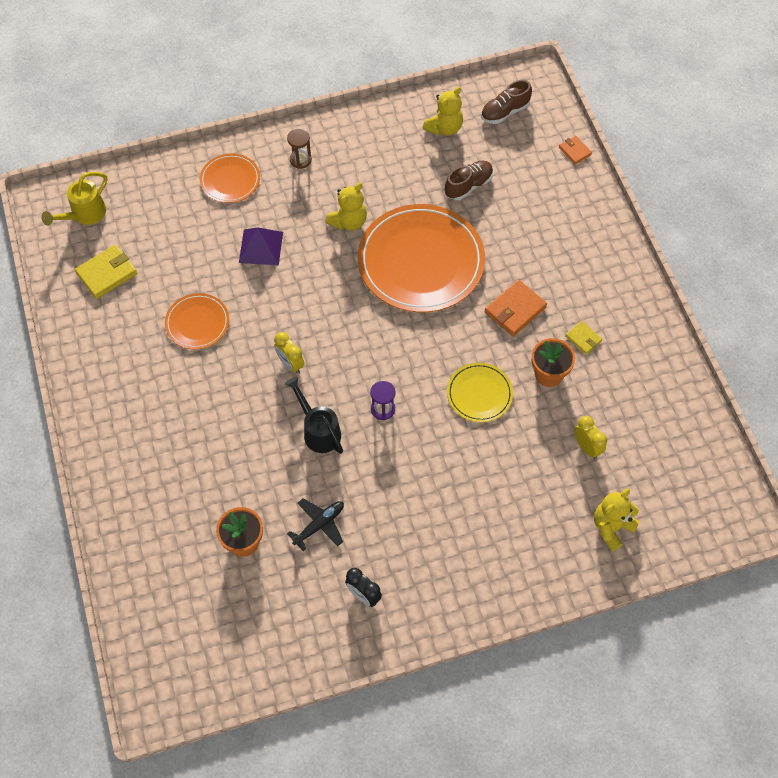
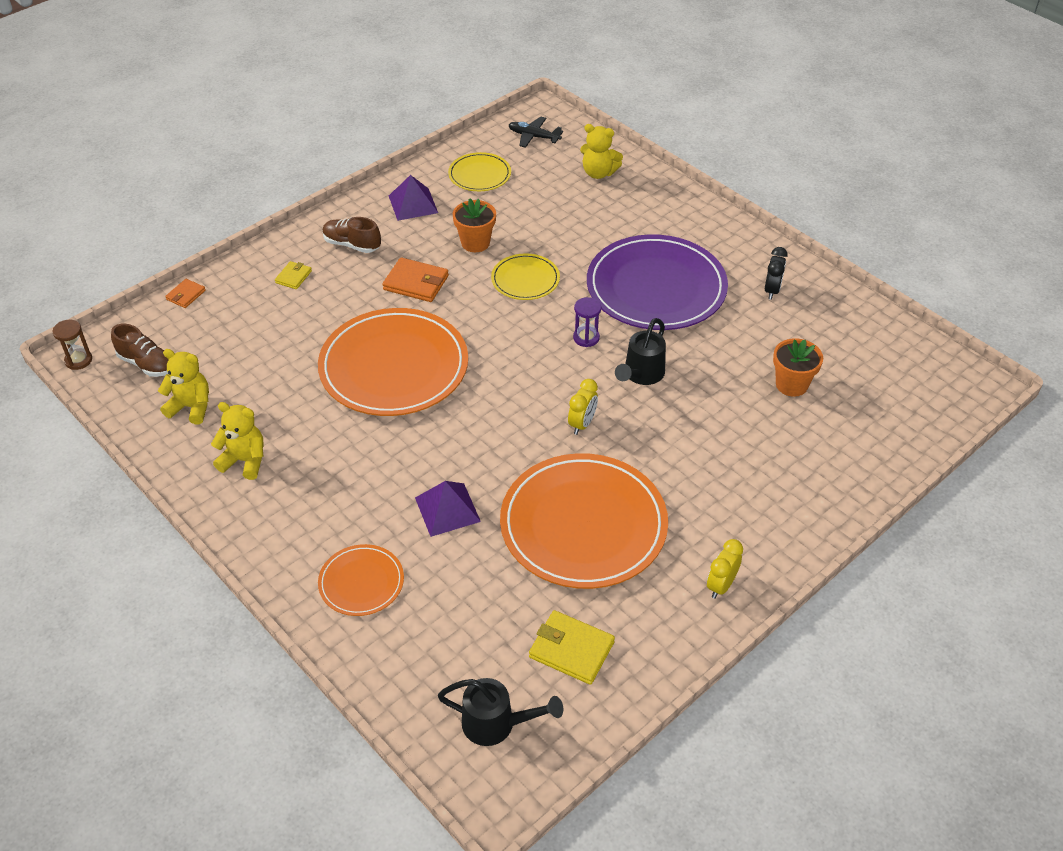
camera: 115 degrees left, 15 degrees down
yellow watering can [41,172,108,226] -> black watering can [438,678,563,746]
orange plate [165,293,229,349] -> orange plate [500,453,668,589], size x2.03
brown hourglass [287,129,312,169] -> brown hourglass moved to [52,320,92,370]
black plane [287,498,344,551] -> black plane moved to [509,116,563,148]
yellow teddy bear [325,183,367,231] -> yellow teddy bear moved to [211,402,264,480]
brown shoe [445,160,493,200] -> brown shoe moved to [323,217,381,253]
yellow wallet [565,321,602,355] -> yellow wallet moved to [275,261,312,289]
yellow clock [574,416,607,459] -> yellow clock moved to [707,539,743,599]
none -> purple pyramid [389,175,438,221]
none -> yellow plate [448,152,511,191]
none -> purple plate [587,234,728,330]

